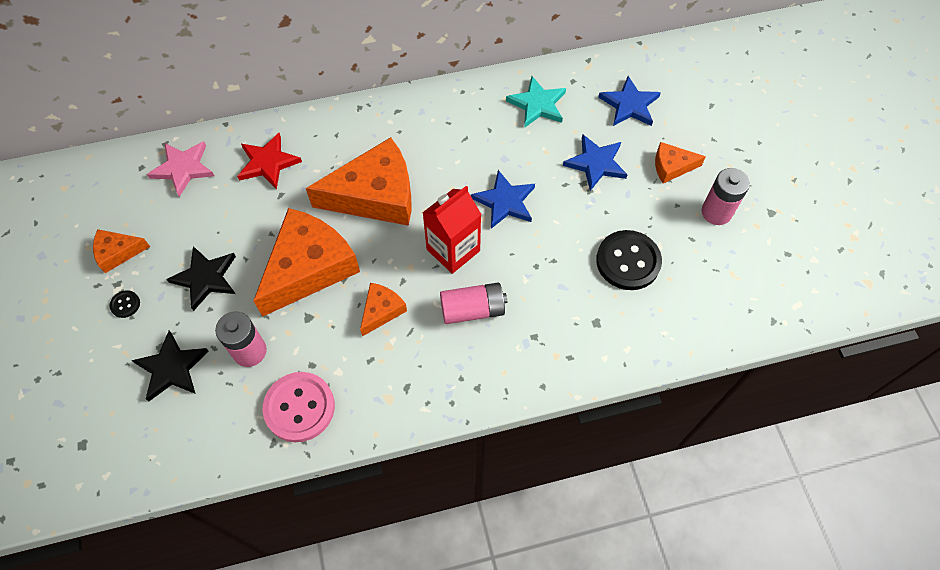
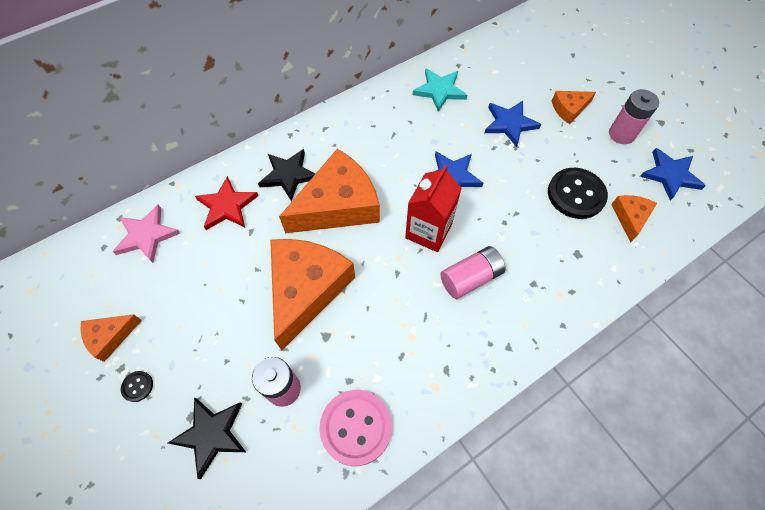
camera: 20 degrees left, 0 degrees up
black star [167,246,236,311] -> black star moved to [258,149,315,201]
orange cheese [360,283,407,337] -> orange cheese moved to [611,195,657,242]
blue star [598,76,661,126] -> blue star moved to [640,148,706,200]

